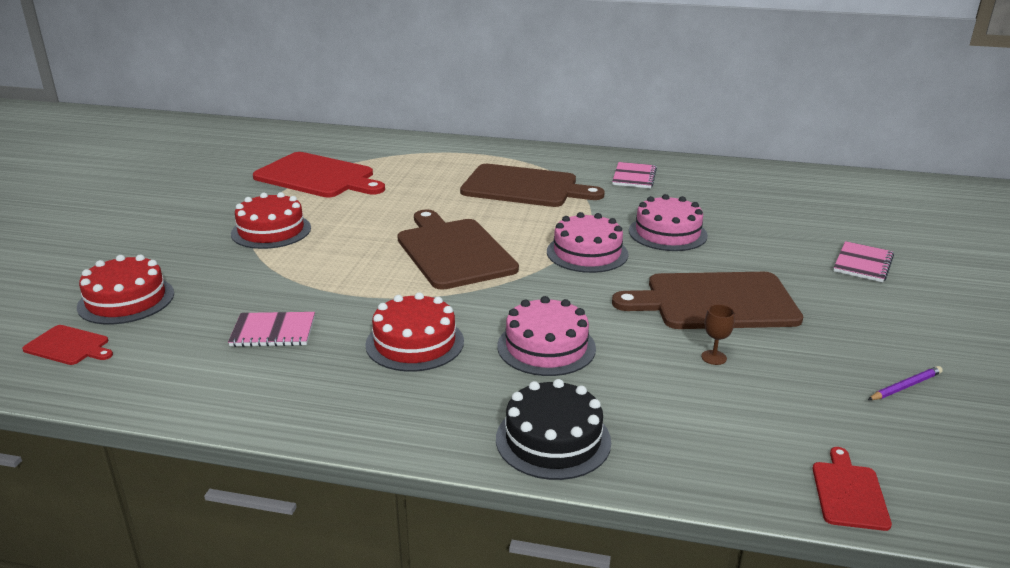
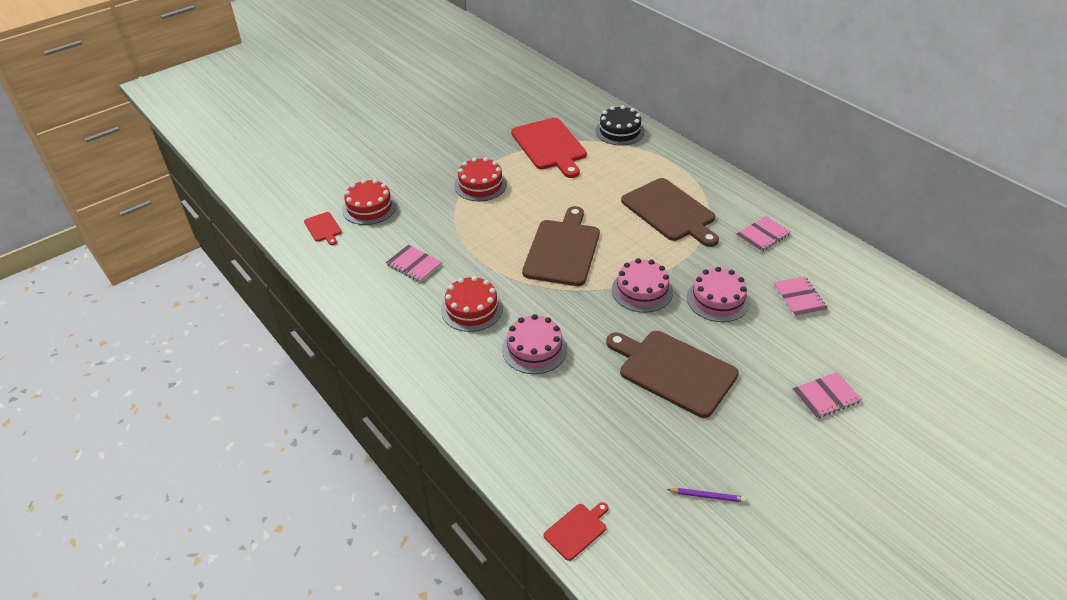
camera: 40 degrees right, 15 degrees up
black cake [496,379,611,480] -> black cake moved to [595,105,645,145]
brown goblet [701,304,735,365] -> none
none -> pink notebook [773,277,828,318]

